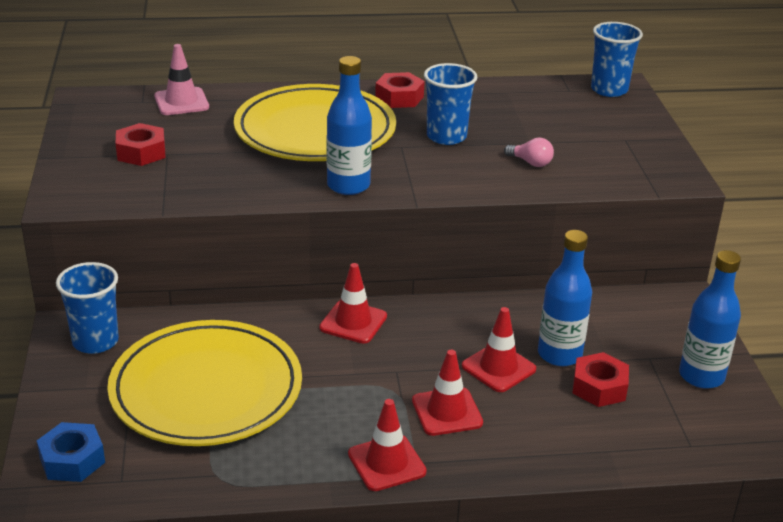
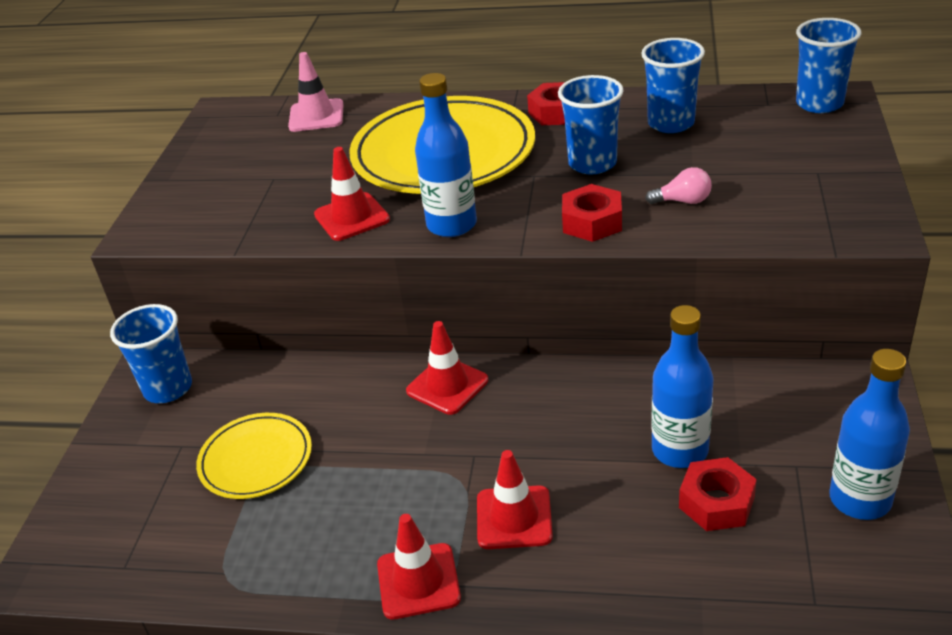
camera: 20 degrees right, 5 degrees up
blue nut [37,422,105,482] -> none
yellow plate [107,320,302,446] -> yellow plate [196,413,312,499], size x0.53
red nut [116,123,165,166] -> red nut moved to [562,184,622,242]
red traffic cone [462,307,536,392] -> red traffic cone moved to [314,147,390,241]
pink light bulb [504,138,554,167] -> pink light bulb turned 45 degrees counterclockwise [645,167,712,204]
none -> blue cup [641,38,705,133]

